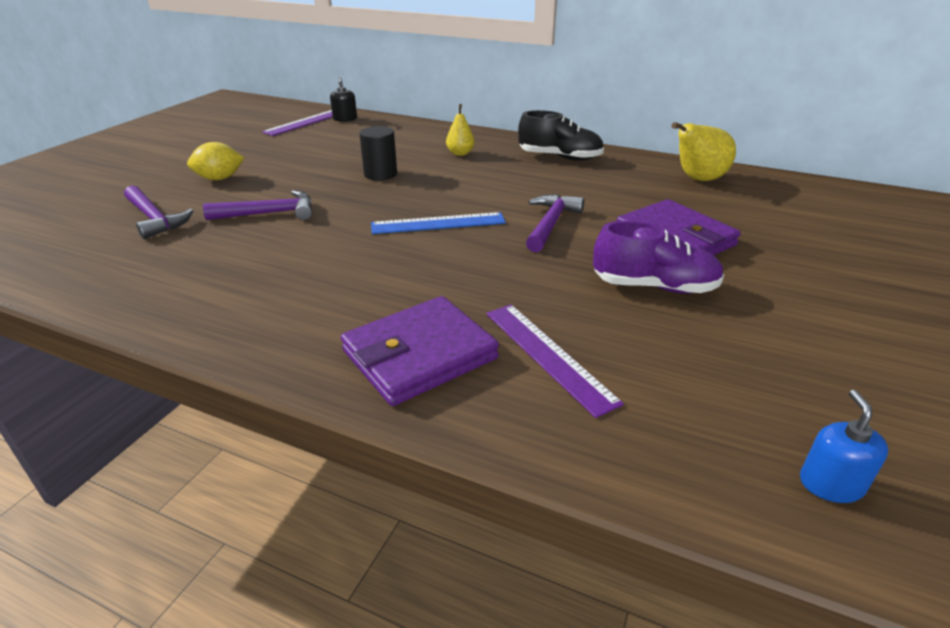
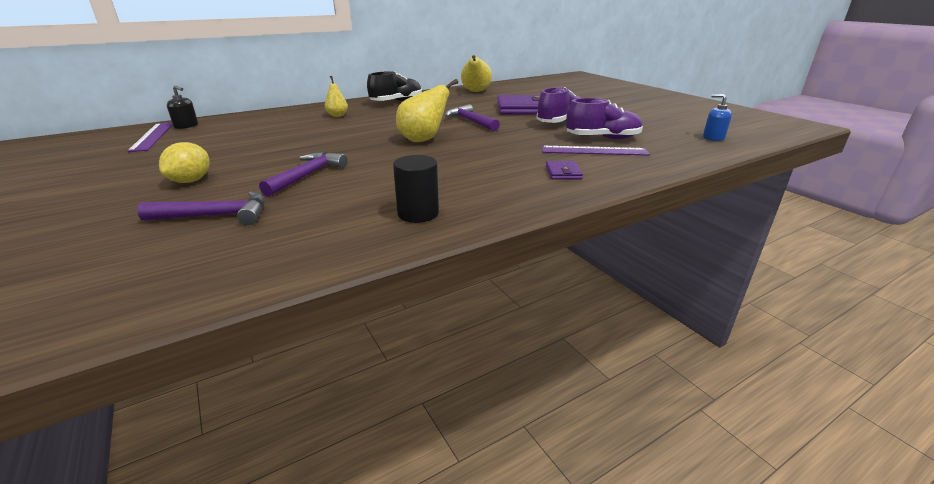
camera: 55 degrees left, 5 degrees down
purple wallet [341,296,499,406] -> purple wallet [546,161,583,179], size x0.47
black cylinder [359,126,397,181] -> black cylinder moved to [393,155,439,223]
blue ruler [371,212,506,234] -> yellow pear [396,79,458,142]
none -> purple shoe [566,98,643,139]

